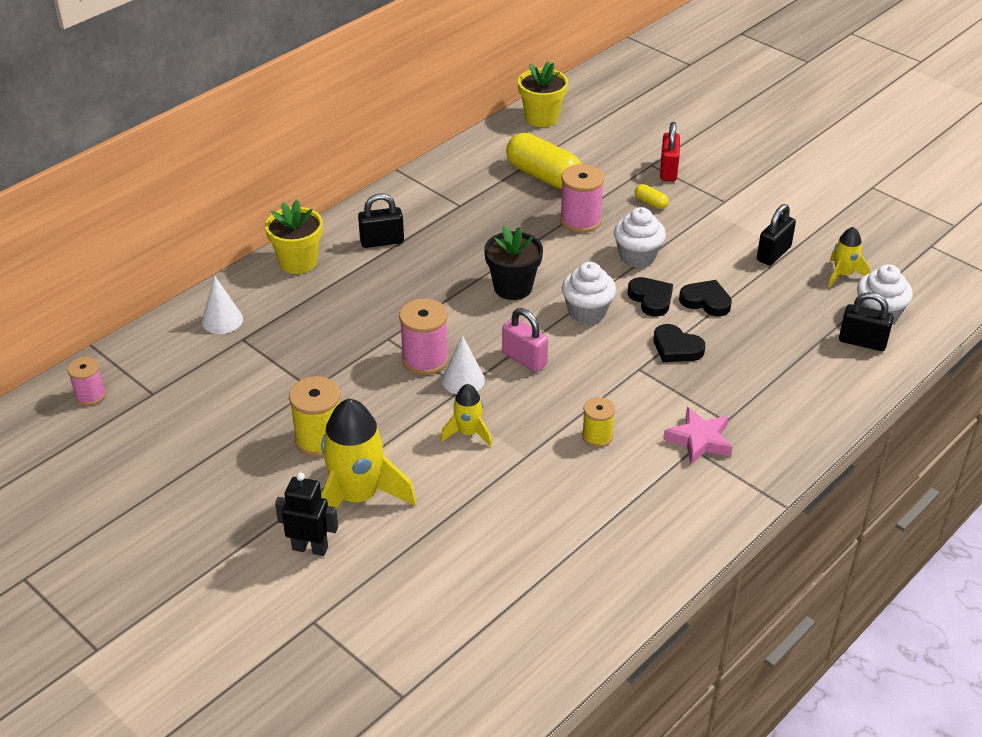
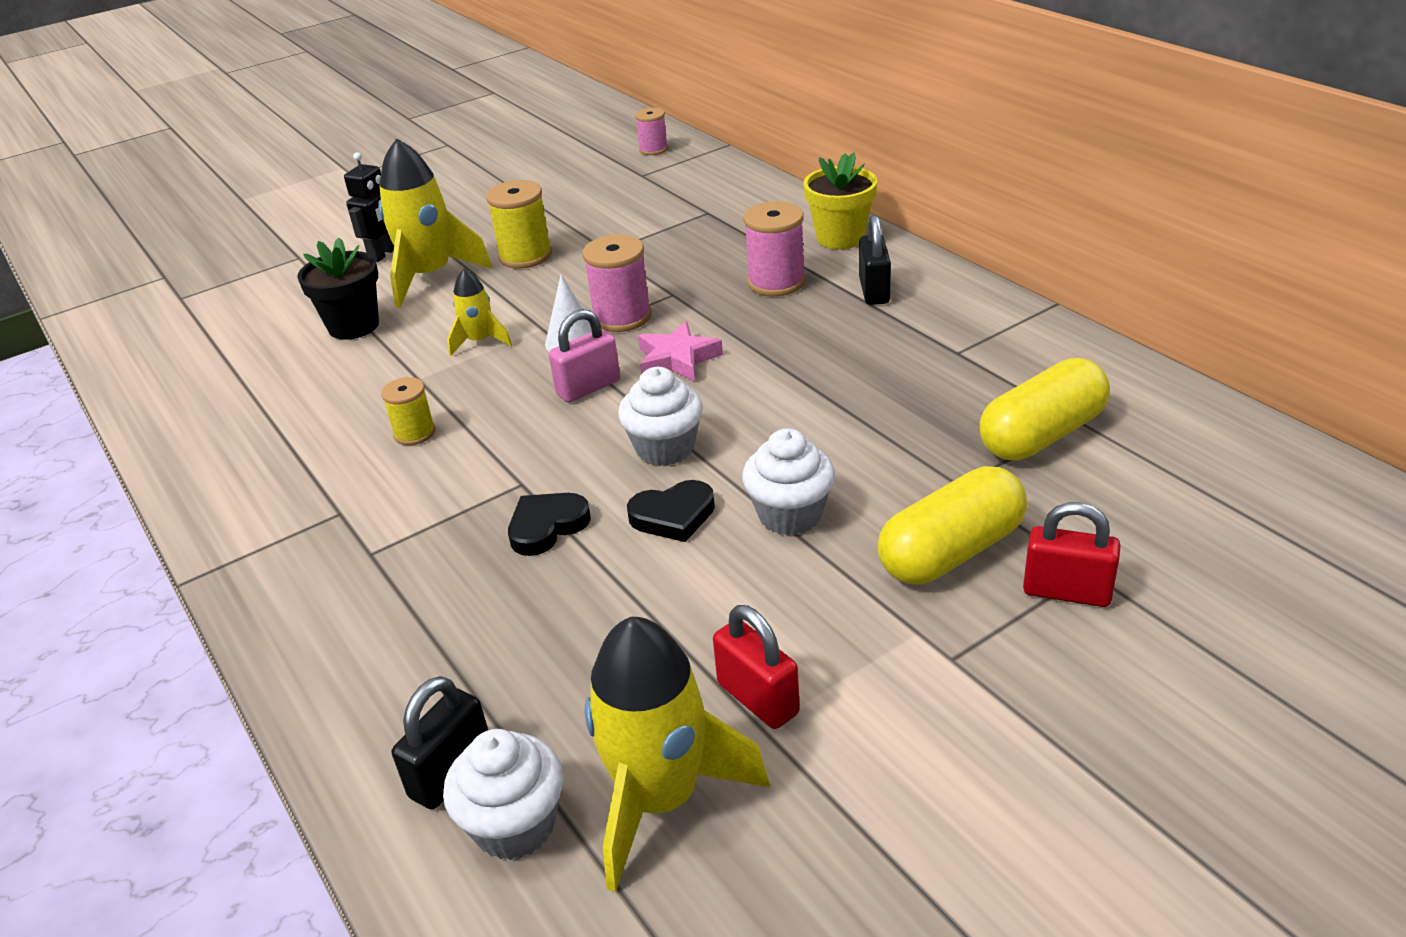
camera: 105 degrees right, 5 degrees down
white cone [202,276,243,334] -> none
black flower pot [484,225,543,300] -> black flower pot moved to [297,238,379,340]
yellow flower pot [518,61,568,127] -> none
pink spool [560,164,604,233] -> pink spool moved to [744,201,805,296]
yellow capsule [635,184,669,209] -> yellow capsule [878,466,1027,584], size x2.34
pink star [663,407,732,465] -> pink star moved to [638,321,723,382]
black heart [679,280,732,316] -> none
black padlock [757,204,796,266] -> red padlock [713,605,800,729]
yellow rocket [828,227,870,287] -> yellow rocket [584,617,770,892], size x1.93

